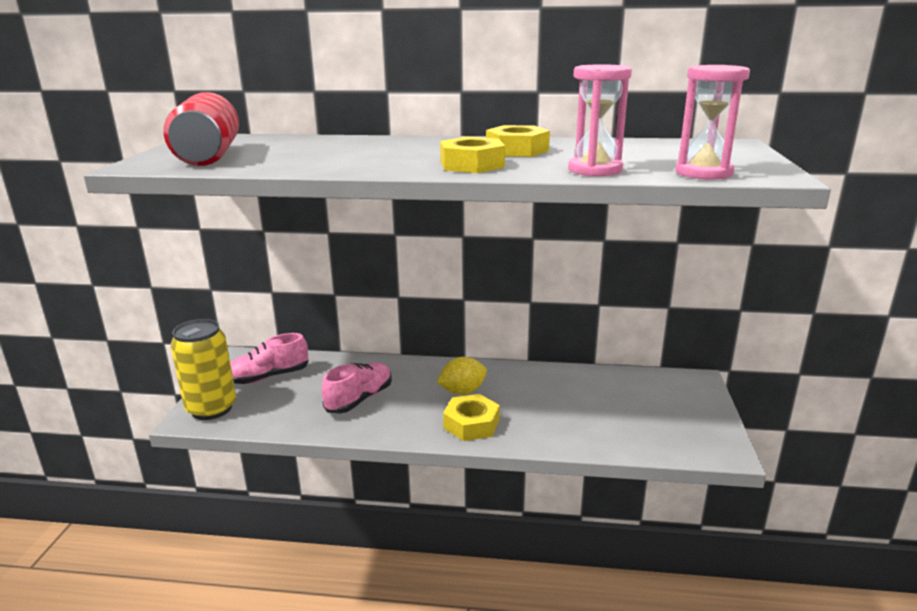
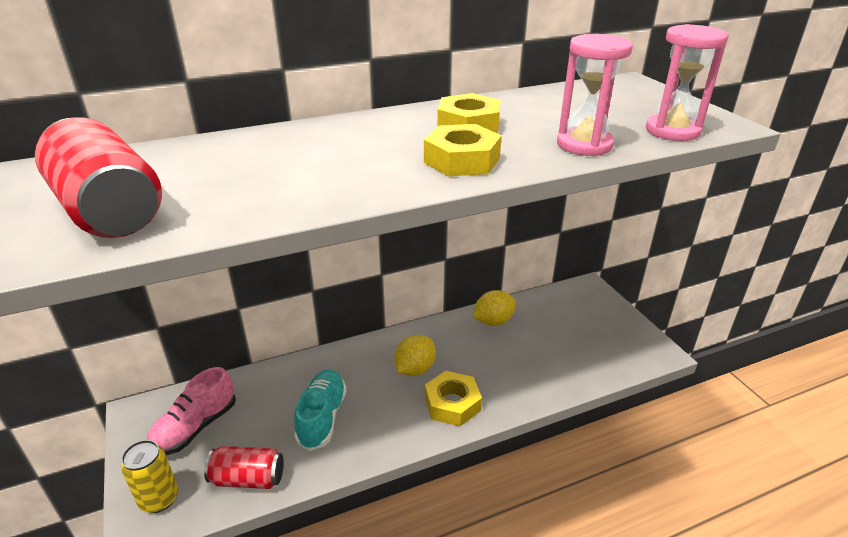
camera: 30 degrees left, 10 degrees up
yellow can [171,319,236,420] -> yellow can [121,440,178,513], size x0.63
pink shoe [321,362,392,413] -> turquoise shoe [294,370,347,451]
none -> red can [204,446,284,489]
none -> yellow lemon [473,290,516,326]

